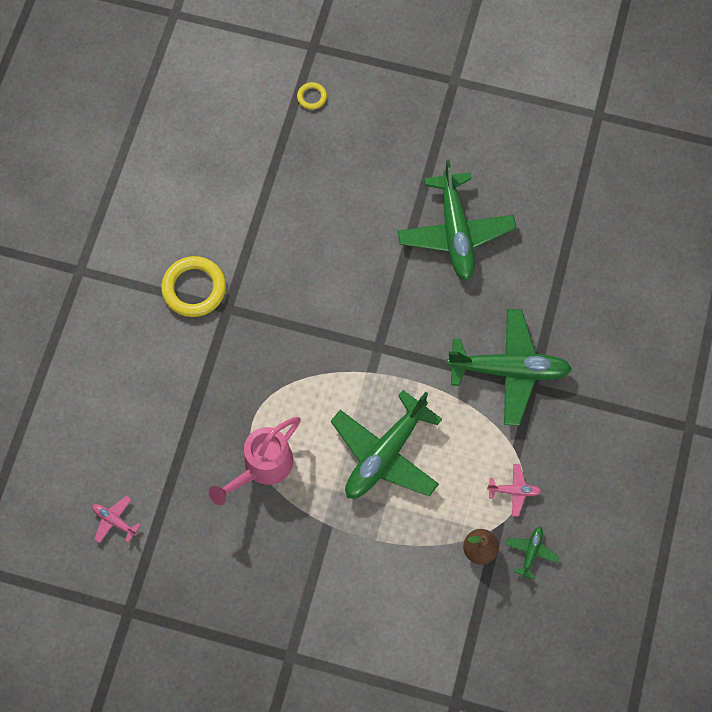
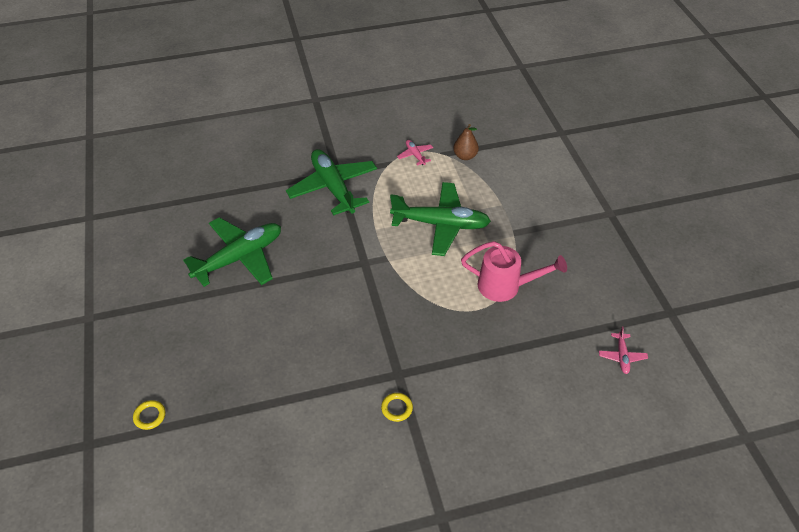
camera: 120 degrees left, 20 degrees down
yellow ring [161,256,226,317] -> yellow ring [381,393,413,422], size x0.49
green plane [505,527,559,580] -> none

